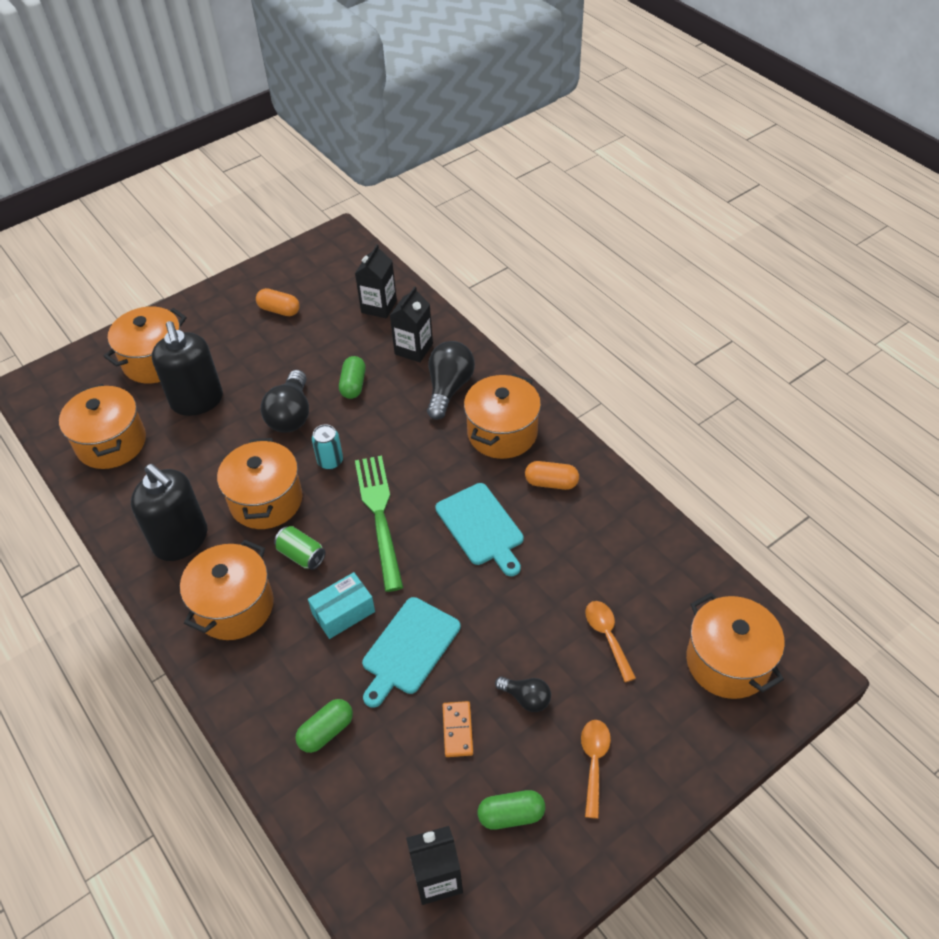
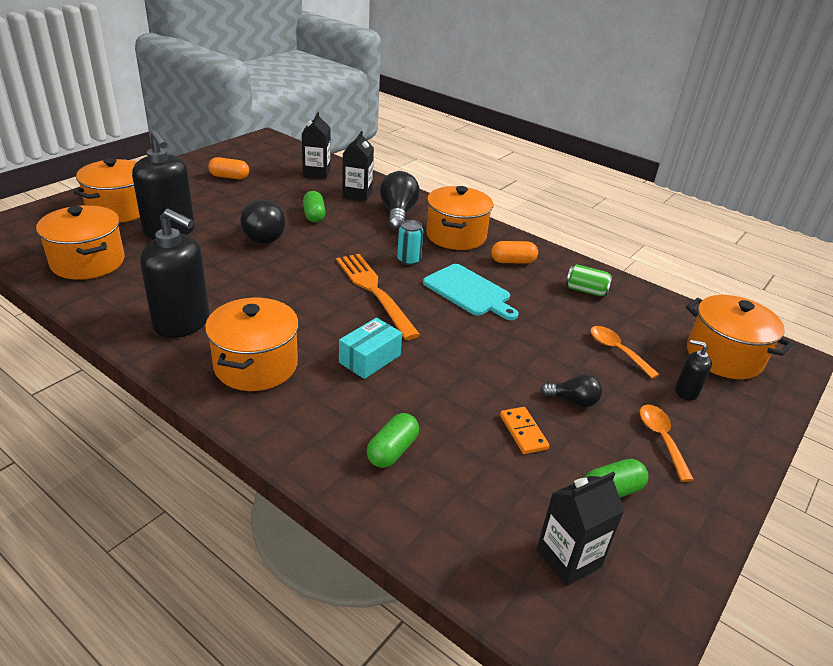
camera: 20 degrees left, 15 degrees down
orange pot [217,438,302,529] -> none
green can [274,526,325,570] -> green can moved to [566,264,613,296]
turquoise can [312,424,343,470] -> turquoise can moved to [397,220,424,265]
green fork [355,456,404,592] -> orange fork [336,254,420,340]
turquoise cutting board [362,597,461,708] -> none
none -> black soap dispenser [675,340,712,400]

